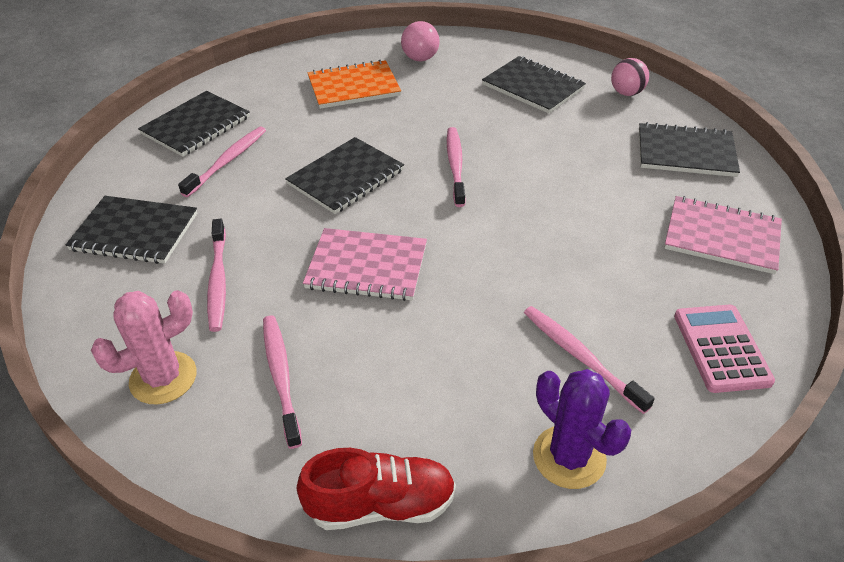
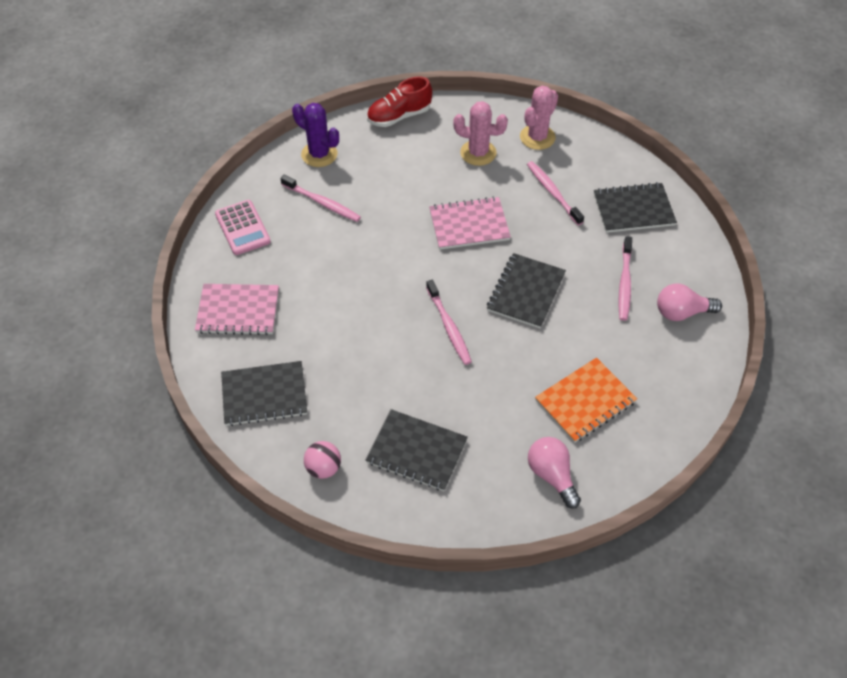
camera: 160 degrees right, 10 degrees up
black notebook [138,91,250,157] -> pink light bulb [657,283,722,321]
pink toothbrush [263,315,302,449] -> pink cactus [453,101,508,166]

